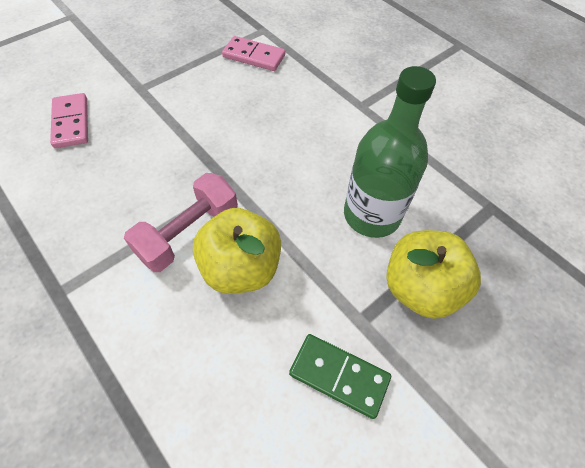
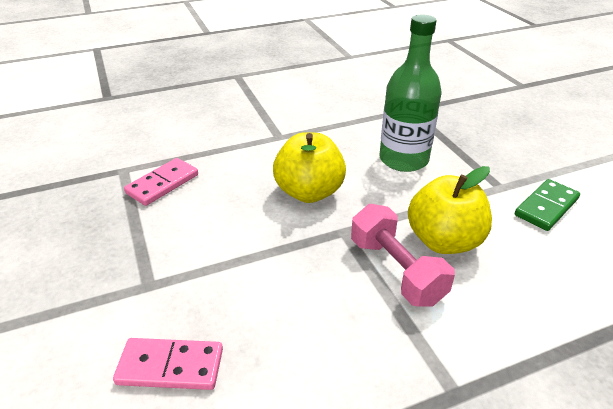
camera: 70 degrees left, 20 degrees down
yellow apple [386,230,481,319] -> yellow apple moved to [273,132,346,203]

